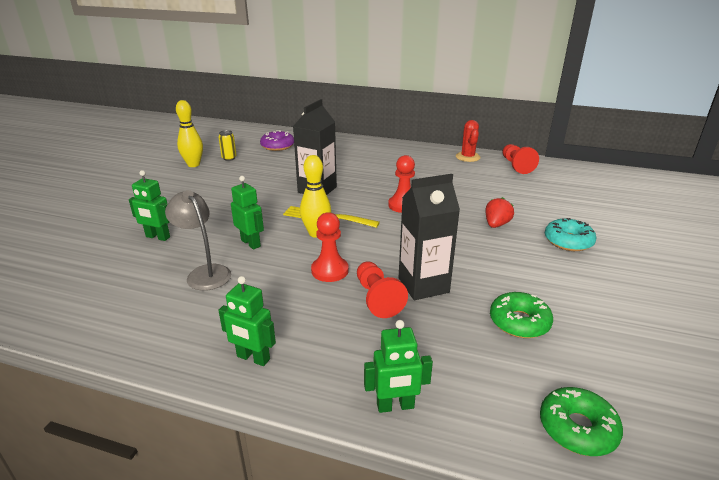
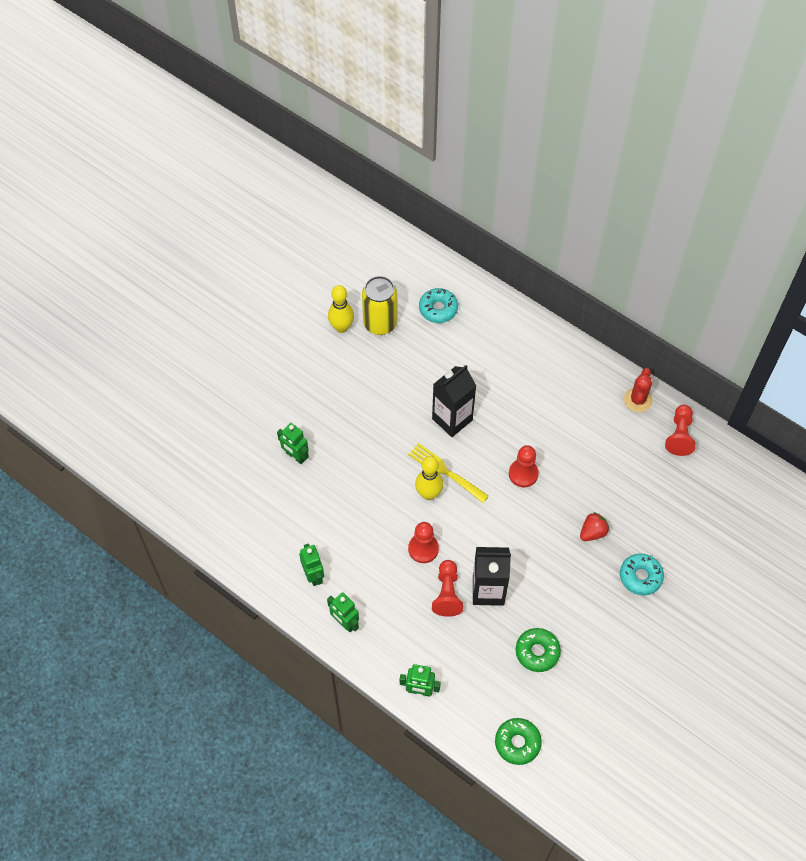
camera: 20 degrees right, 30 degrees up
grey lamp [165,190,231,291] -> none
yellow can [218,130,237,161] -> yellow can [362,276,398,335], size x2.08
green robot [231,176,264,249] -> green robot moved to [299,543,324,586]
purple donut [260,130,294,151] -> turquoise donut [419,288,458,323]

